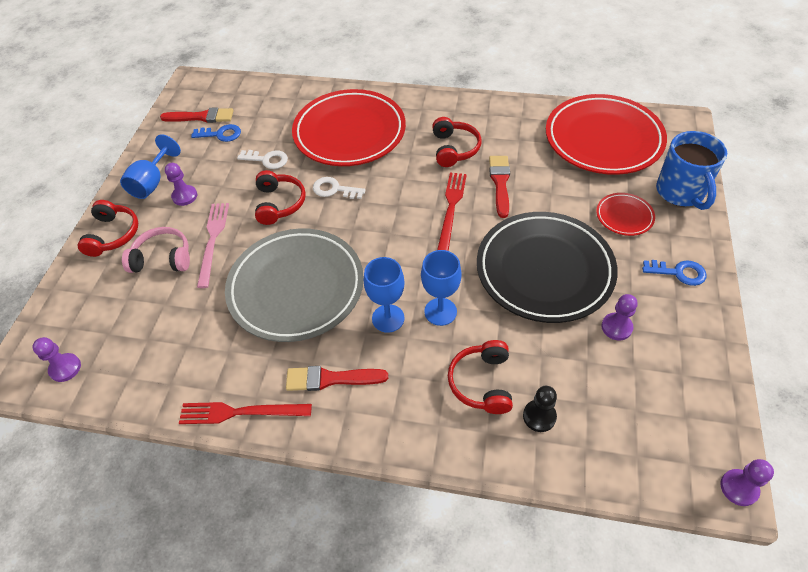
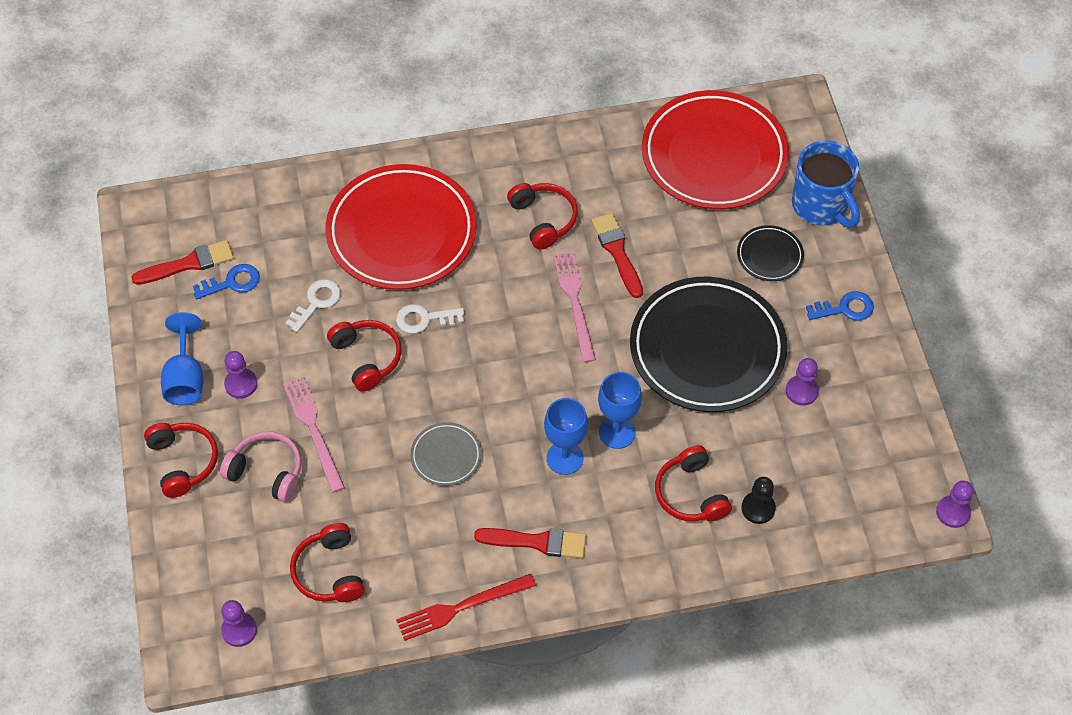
camera: 25 degrees left, 5 degrees up
pink headphones [122,227,190,273] -> pink headphones turned 45 degrees clockwise [220,431,302,502]
grey plate [225,228,364,342] -> grey plate [410,422,482,486], size x0.44
white key [237,150,288,169] -> white key turned 45 degrees counterclockwise [286,279,341,332]
red brush [286,366,388,391] -> red brush turned 150 degrees counterclockwise [474,528,586,558]
red fork [437,172,467,251] -> pink fork [553,252,596,363]
red plate [596,193,655,236] -> black plate [737,225,804,281]
none -> red headphones [290,523,365,602]

